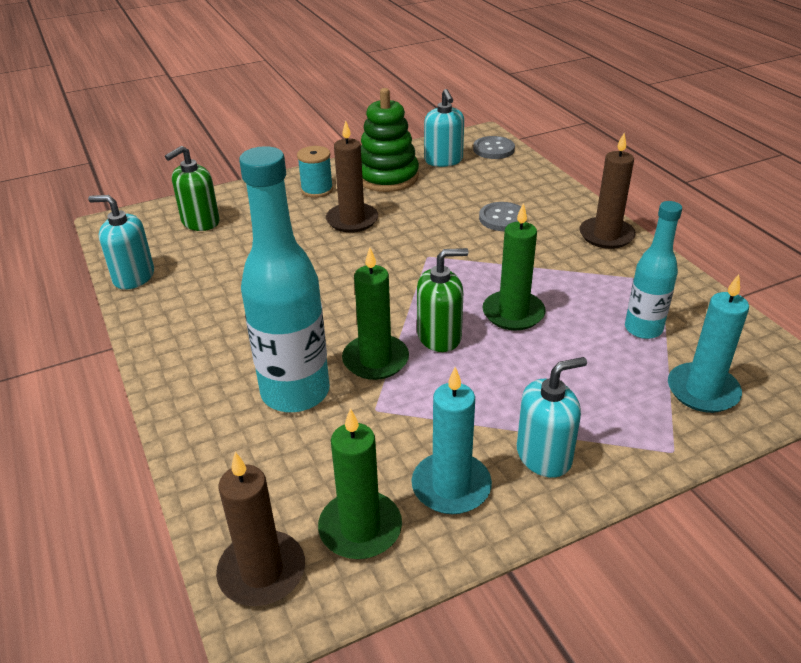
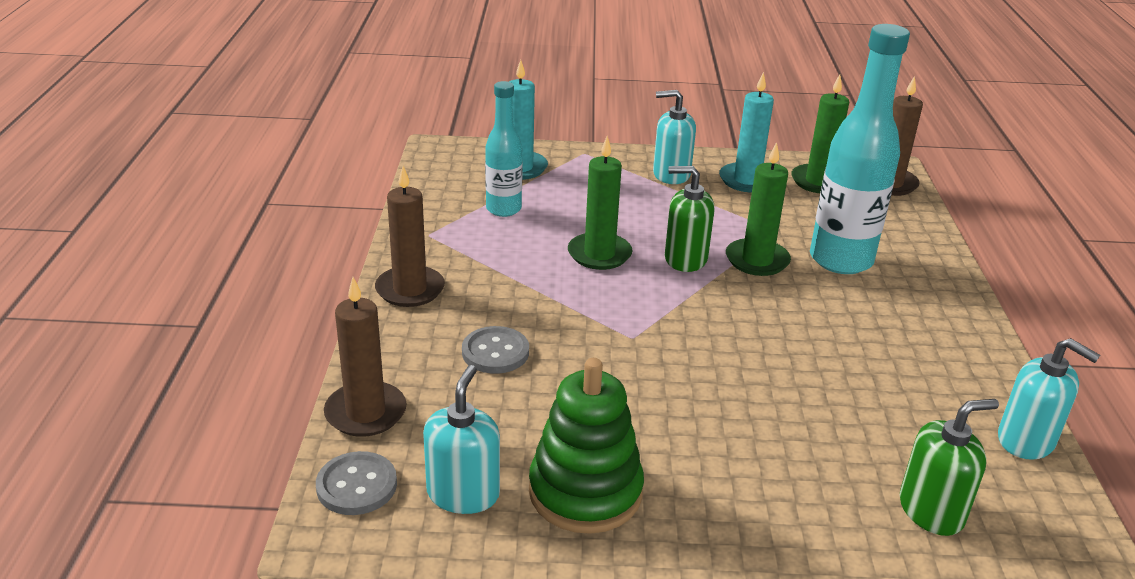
camera: 155 degrees left, 5 degrees down
turquoise spool [297,146,333,198] -> none
brown candle [326,120,378,233] -> brown candle moved to [324,277,407,437]

